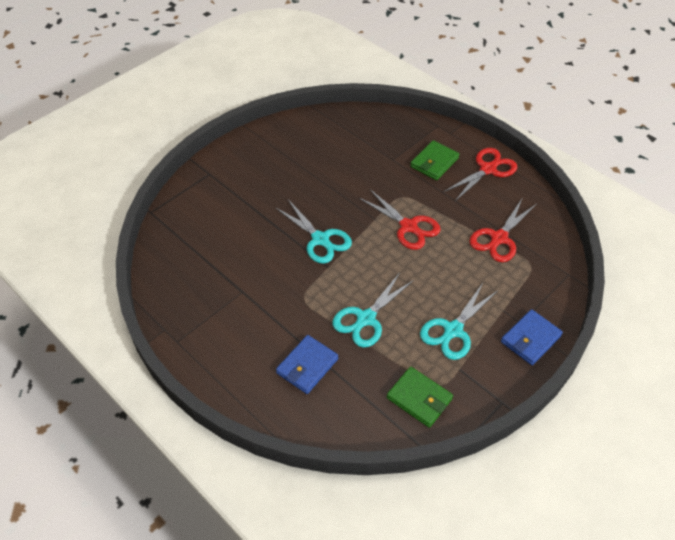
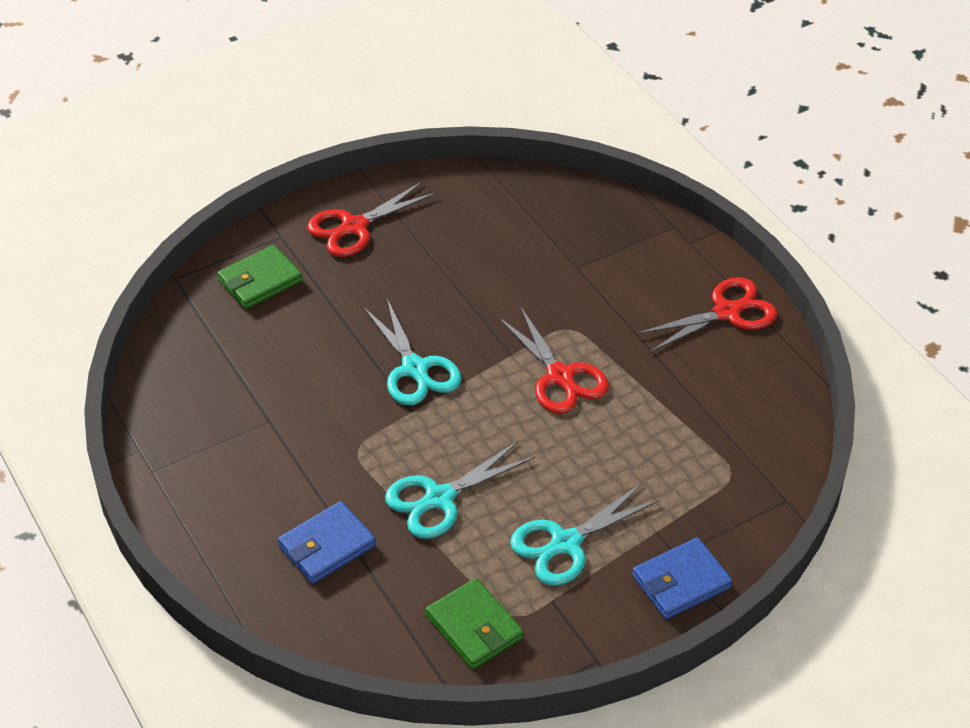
camera: 15 degrees right, 5 degrees down
green wallet [410,140,460,180] -> green wallet moved to [217,245,303,309]
red scissors [470,199,537,262] -> red scissors moved to [307,182,437,257]

